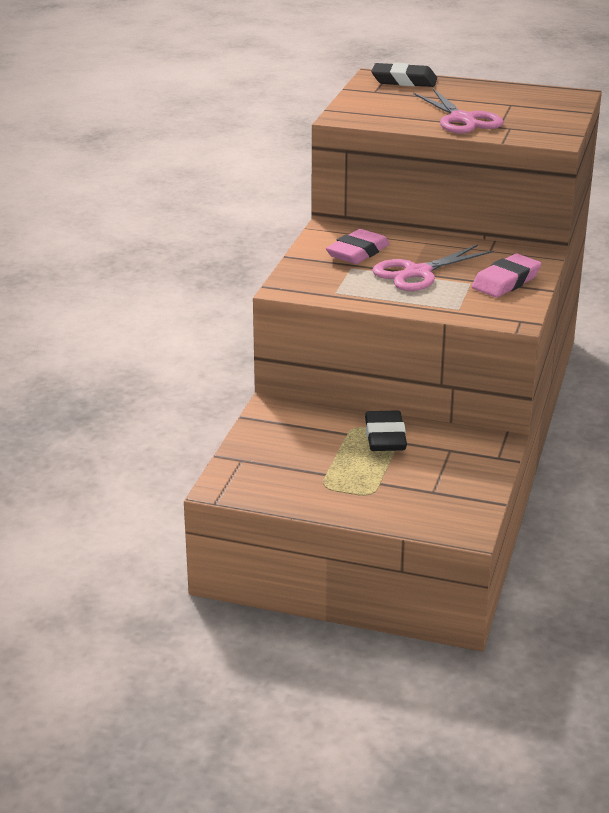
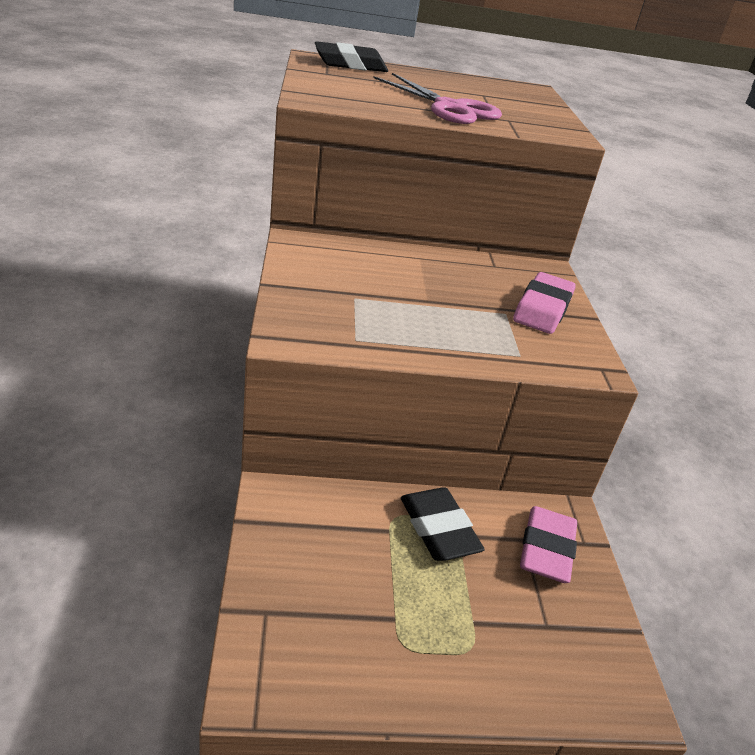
camera: 25 degrees left, 5 degrees up
pink eraser [326,229,390,264] -> pink eraser moved to [520,506,577,583]
pink scissors [372,245,494,291] -> none

